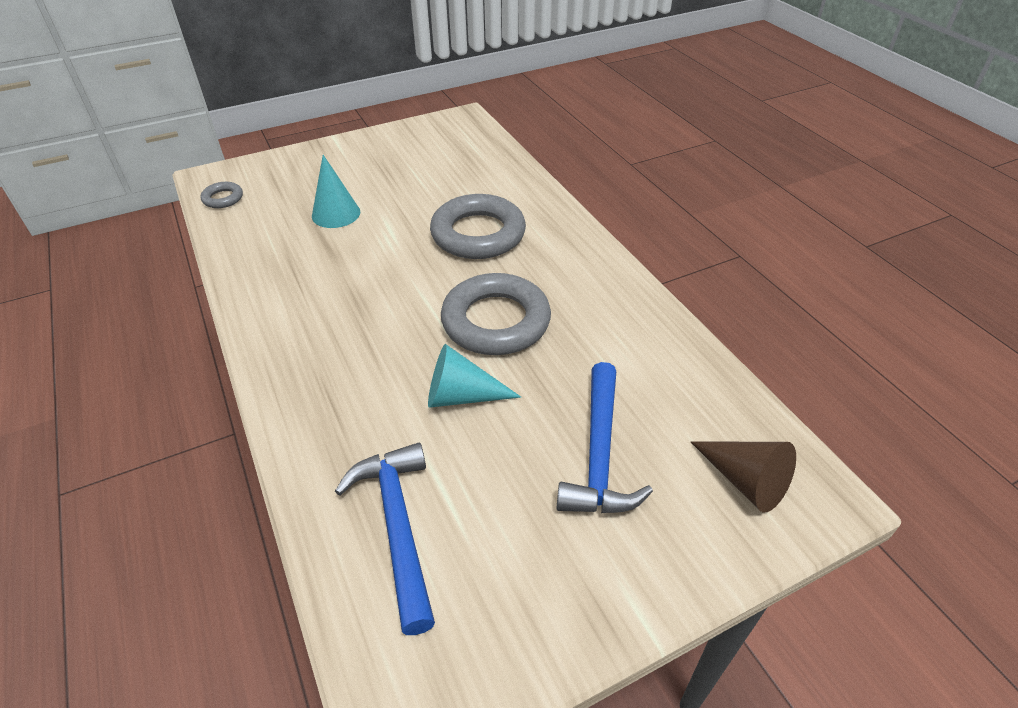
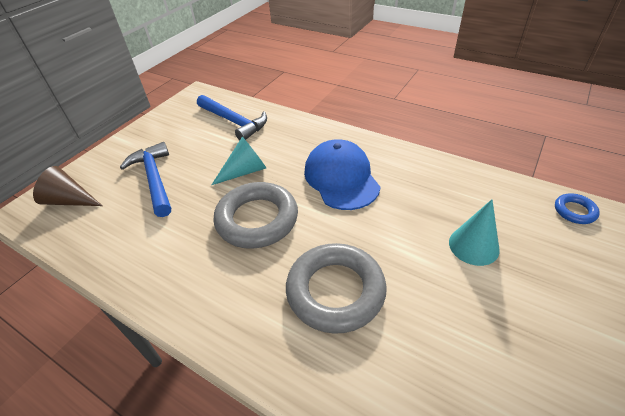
camera: 150 degrees right, 0 degrees up
grey ring [200,182,243,208] -> blue ring [555,193,600,224]
none -> blue cap [304,139,381,210]

